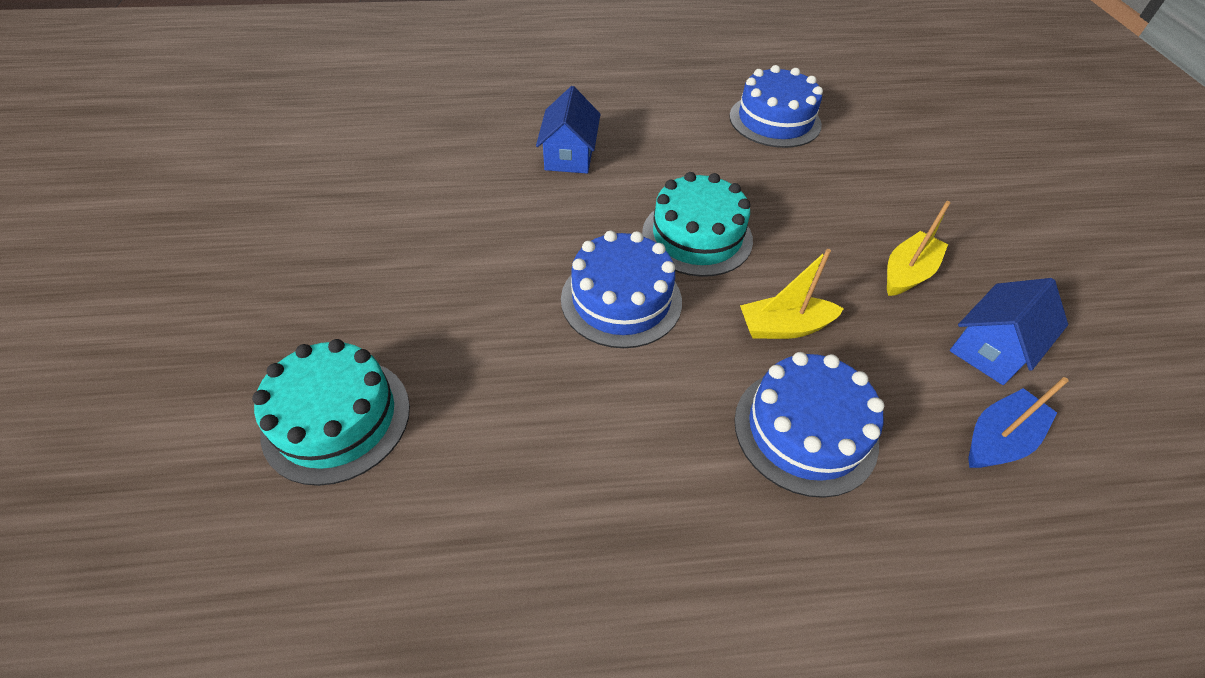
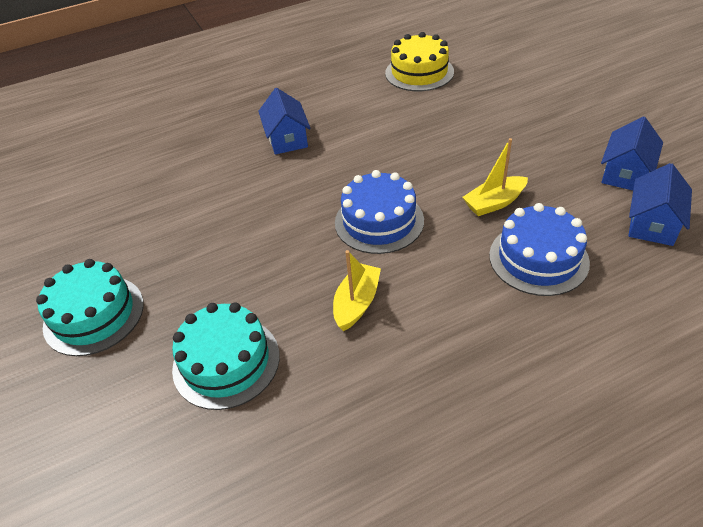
camera: 15 degrees left, 5 degrees down
turquoise cake [642,172,753,277] -> turquoise cake moved to [36,259,144,356]
blue cake [729,65,823,148] -> yellow cake [385,32,454,91]
yellow boat [887,201,951,296] -> yellow boat moved to [333,250,381,331]
blue boat [968,377,1069,468] -> blue house [628,163,692,246]

